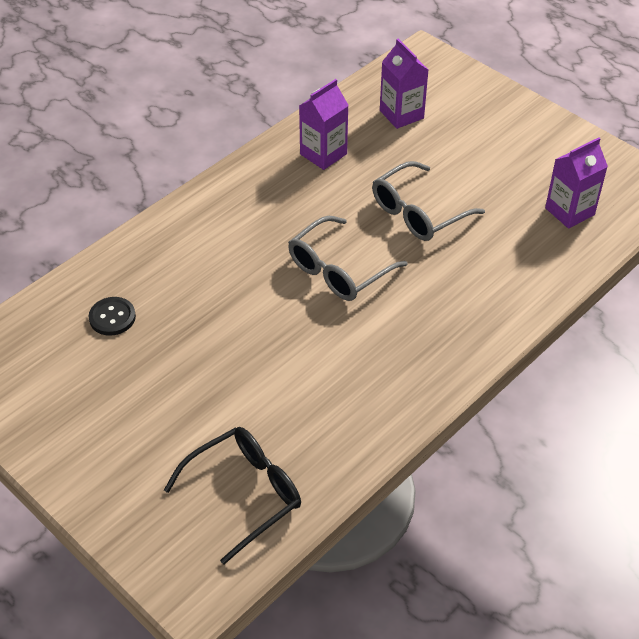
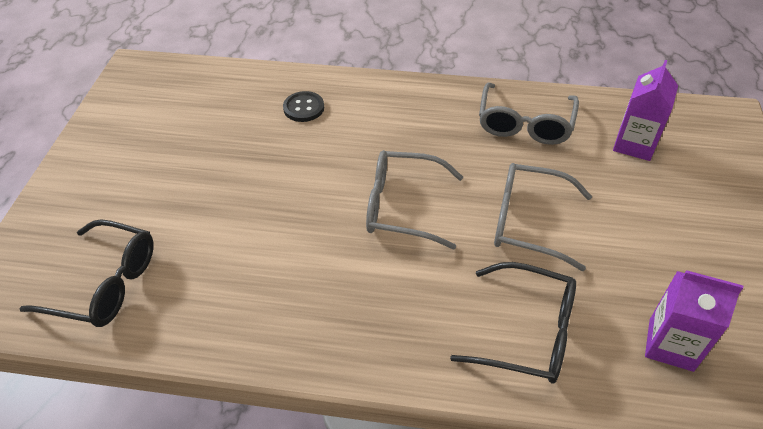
camera: 55 degrees right, 0 degrees up
black button [89,297,136,335] -> black button moved to [283,91,324,122]
purple carton [299,79,349,170] -> grey glasses [479,83,579,145]
none -> black glasses [450,262,576,384]

